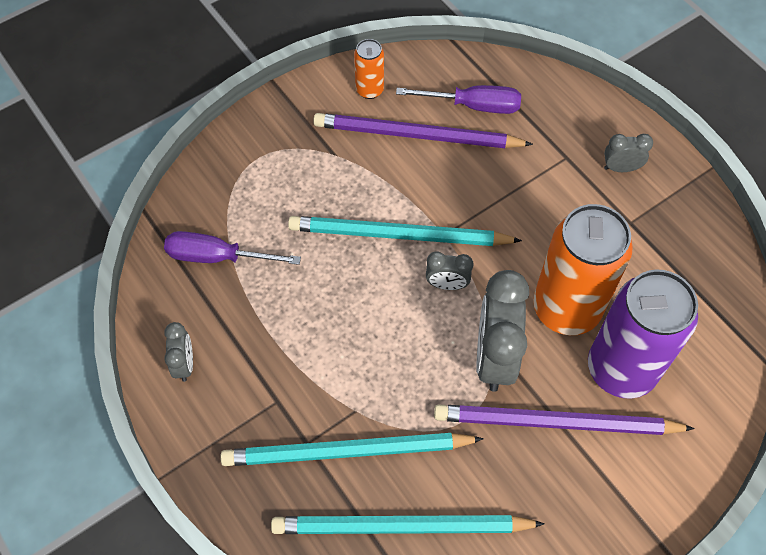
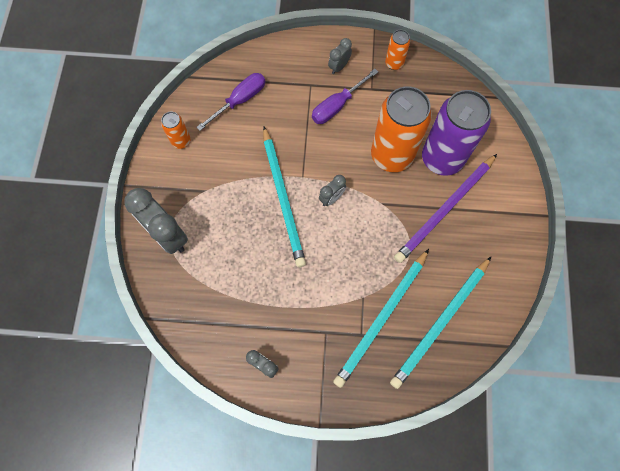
camera: 50 degrees left, 10 degrees up
purple screwdriver [164,231,301,265] -> purple screwdriver moved to [312,69,378,124]
turquoise pencil [288,216,522,246] -> turquoise pencil turned 60 degrees counterclockwise [263,126,306,267]
purple pencil [313,113,533,148] -> none
grey clock [477,270,529,392] -> grey clock moved to [124,188,188,254]
none -> orange can [385,30,410,70]

